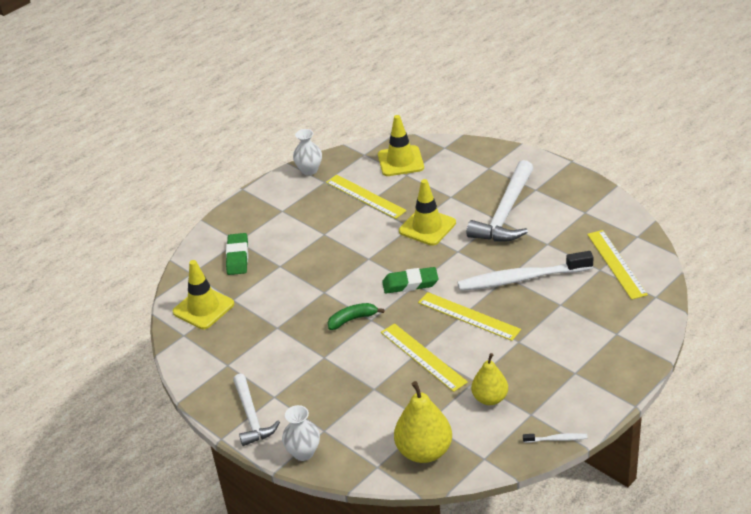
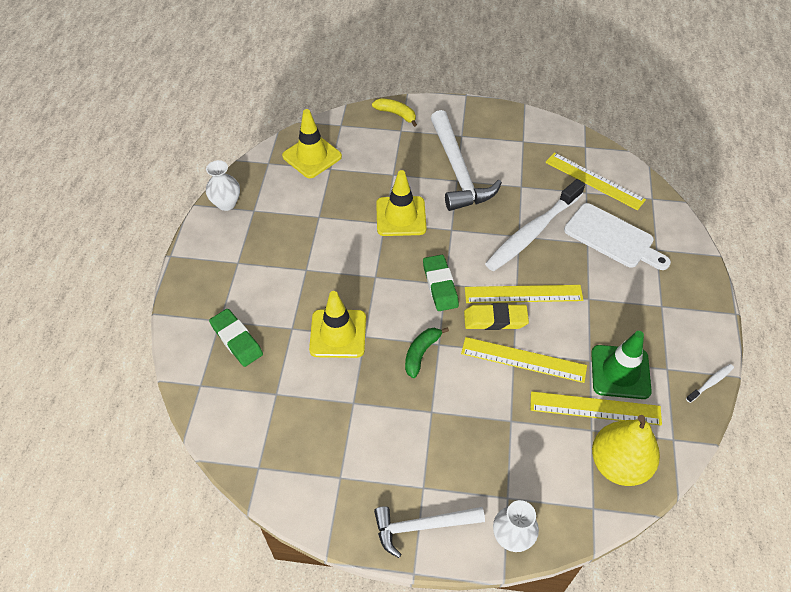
camera: 40 degrees left, 15 degrees up
yellow traffic cone [173,260,234,329] -> yellow traffic cone moved to [309,291,366,358]
white hammer [233,374,280,446] -> white hammer turned 135 degrees clockwise [374,506,485,558]
yellow ruler [326,175,407,219] -> yellow ruler moved to [530,391,662,426]
green eraser [382,267,438,294] -> green eraser turned 60 degrees counterclockwise [423,255,459,311]
yellow pear [471,353,508,405] -> green traffic cone [591,331,652,399]
none -> yellow banana [372,98,417,127]
none -> yellow eraser [464,303,529,330]
none -> white cutting board [564,203,671,270]

